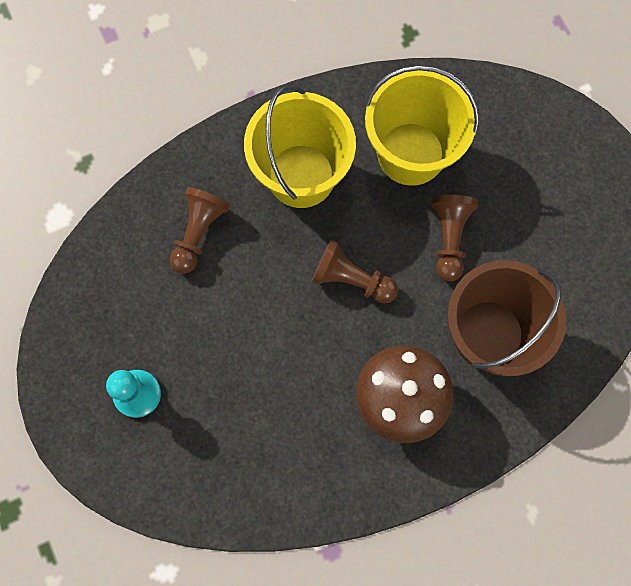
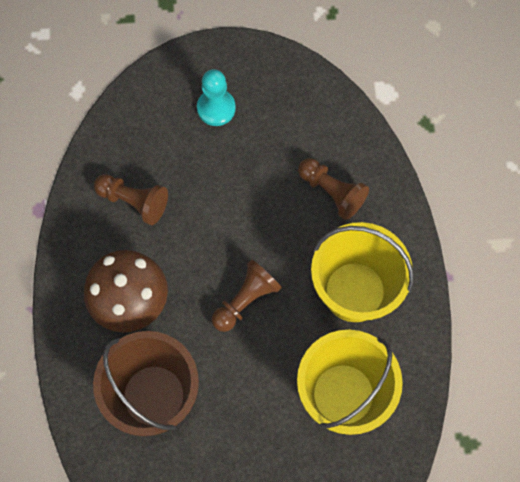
camera: 110 degrees right, 5 degrees down
brown pawn [431,195,478,281] -> brown pawn moved to [94,174,168,225]

